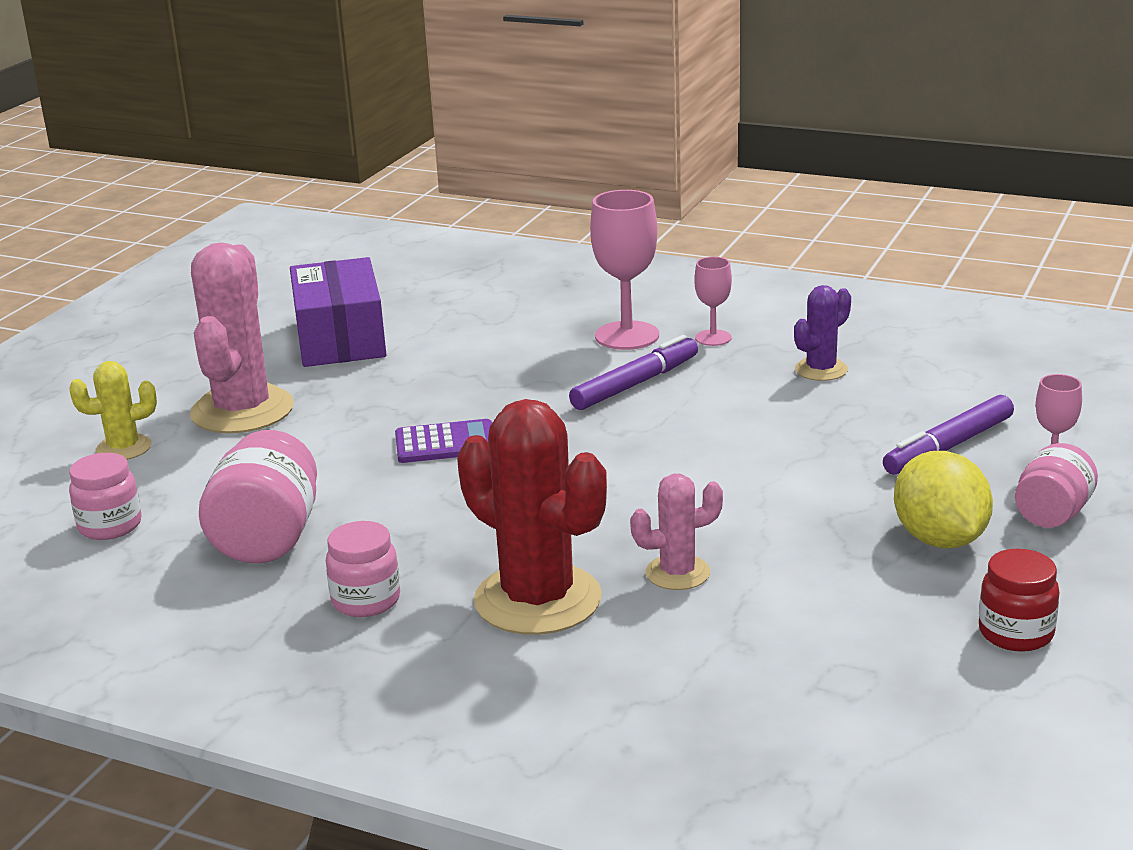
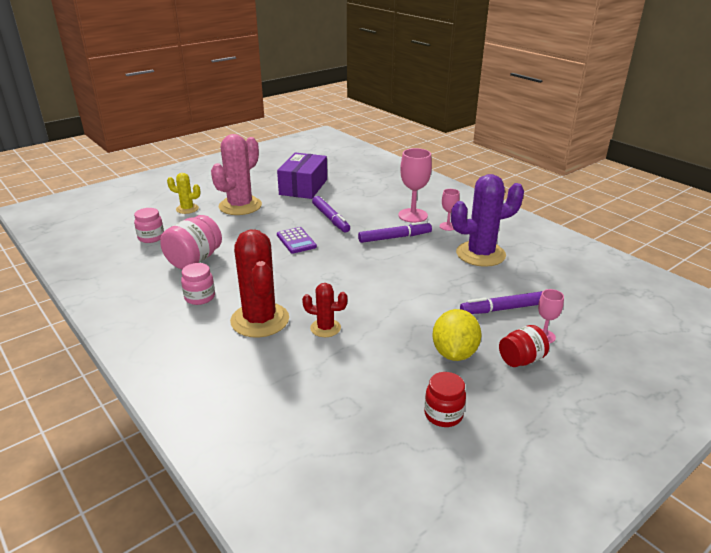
camera: 25 degrees right, 5 degrees up
purple calculator [395,419,492,463] -> purple calculator turned 45 degrees clockwise [277,227,317,254]
pink cactus [630,473,723,590] -> red cactus [302,283,348,337]
purple cactus [794,285,851,381] -> purple cactus [451,174,524,267], size x1.94
pink jar [1015,443,1098,528] -> red jar [499,325,549,367]
none -> purple marker [312,196,350,232]

